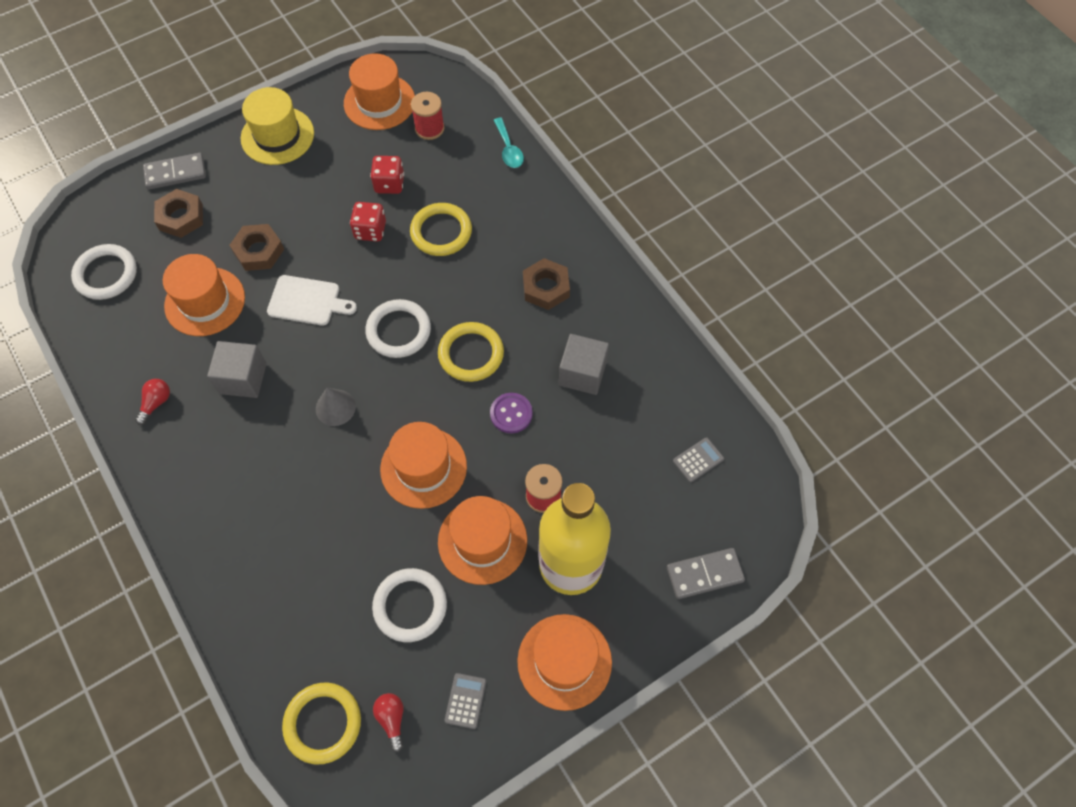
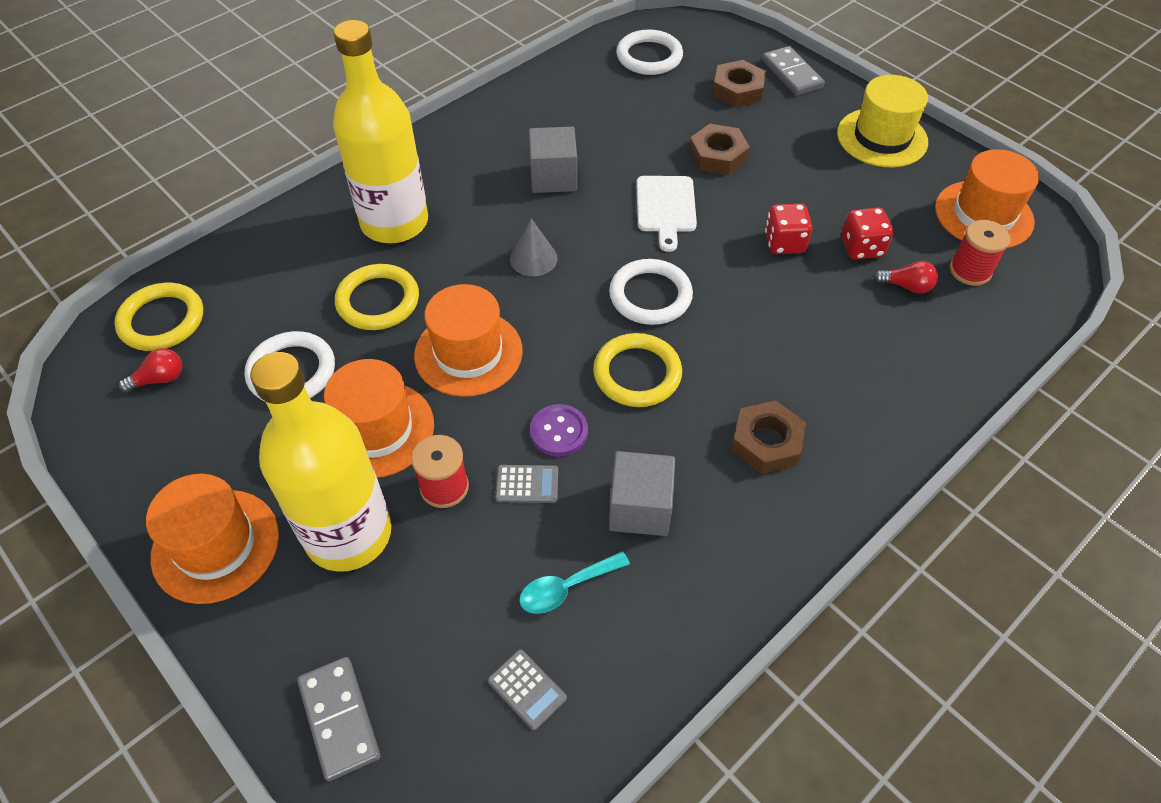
camera: 80 degrees right, 10 degrees down
red light bulb [135,379,170,425] -> red light bulb moved to [873,261,938,294]
orange hat [163,254,245,336] -> none
yellow ring [410,203,472,256] -> yellow ring moved to [335,264,419,330]
grey calculator [444,673,486,729] -> grey calculator moved to [495,465,558,503]
turquoise spoon [494,117,524,168] -> turquoise spoon moved to [519,551,630,614]
none -> yellow bottle [333,20,428,243]

